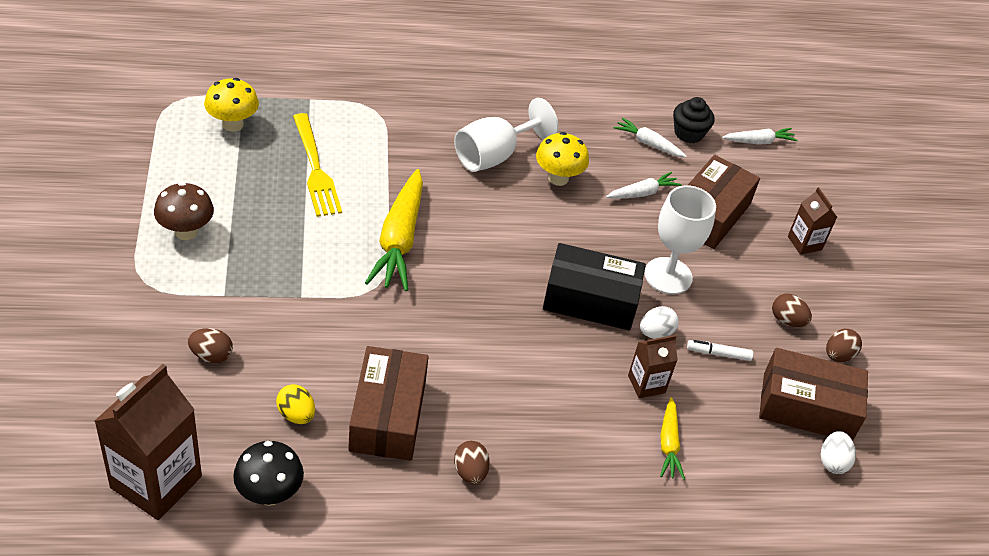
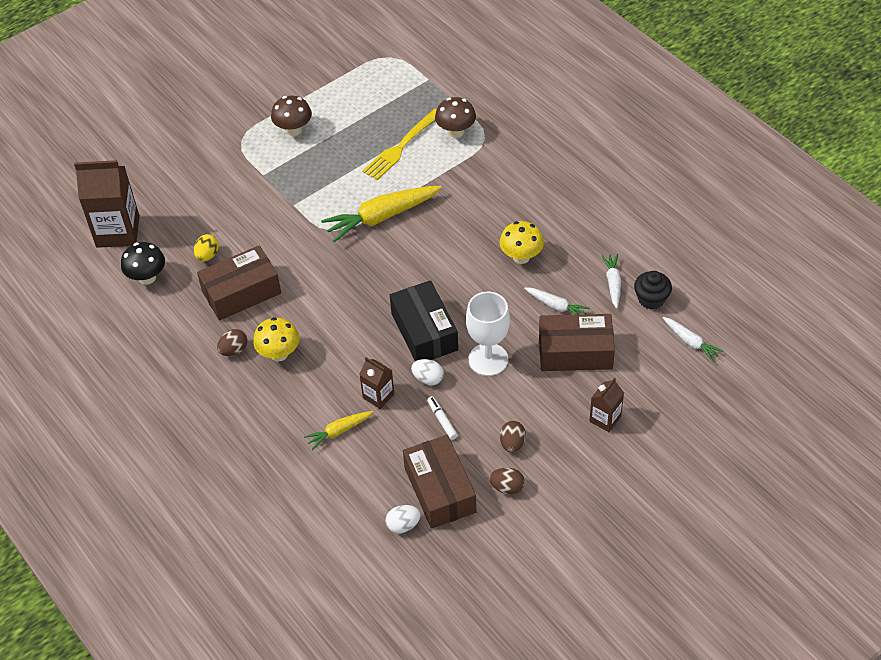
camera: 65 degrees right, 5 degrees up
brown egg [188,328,233,363] -> none
yellow mushroom [204,78,259,132] -> yellow mushroom moved to [253,317,299,361]
white goblet [454,98,559,172] -> none
none -> brown mushroom [435,97,476,138]

